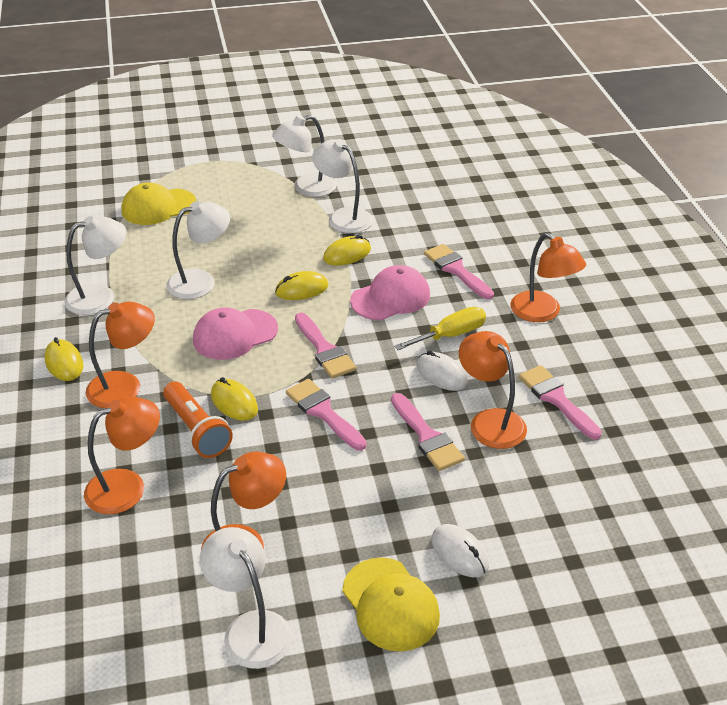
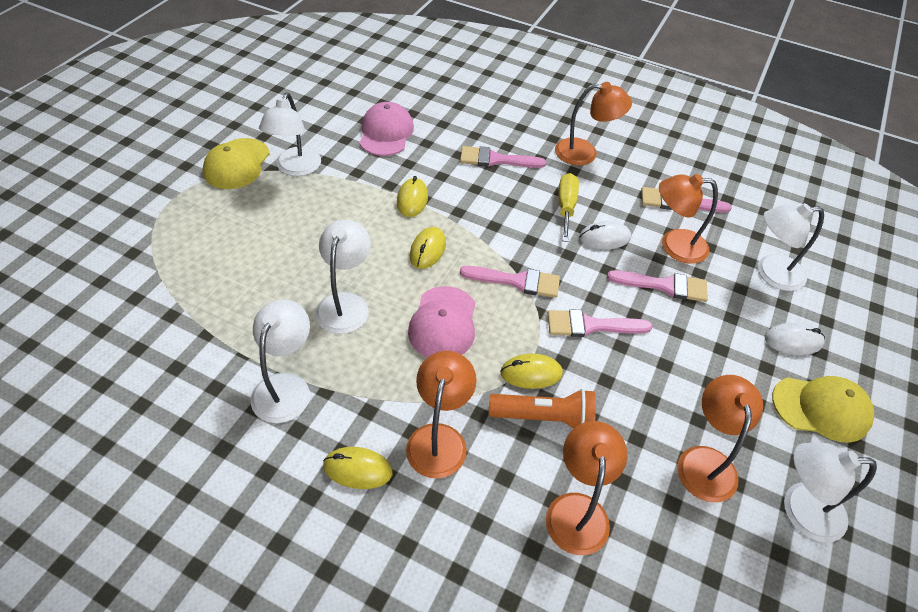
camera: 55 degrees left, 10 degrees up
yellow cap [121,183,196,225] -> yellow cap moved to [203,138,270,189]
white lamp [312,139,373,233] -> white lamp moved to [758,203,824,291]
pink cap [350,265,430,320] -> pink cap moved to [360,102,414,156]

